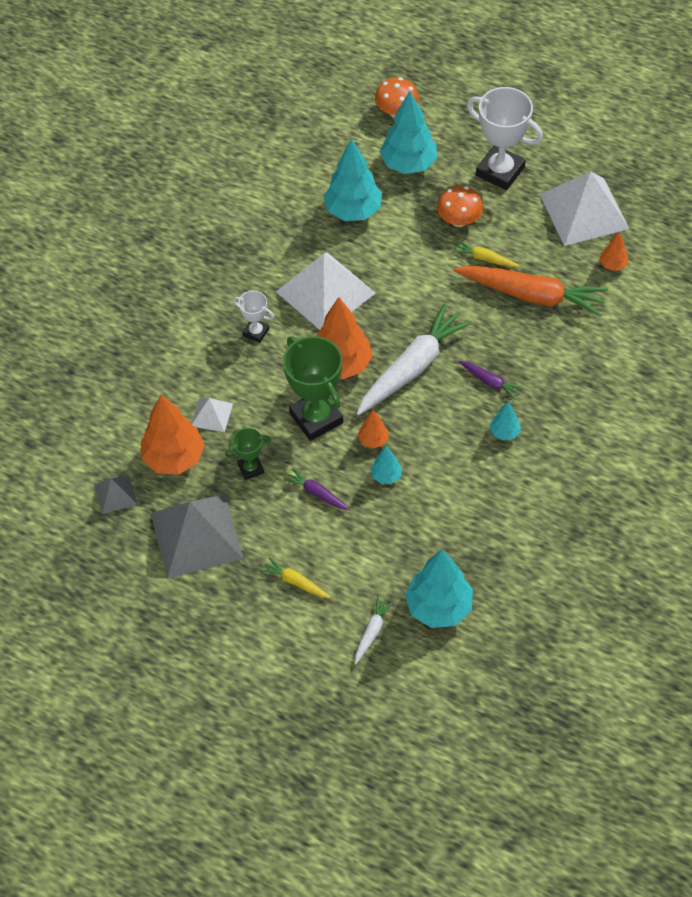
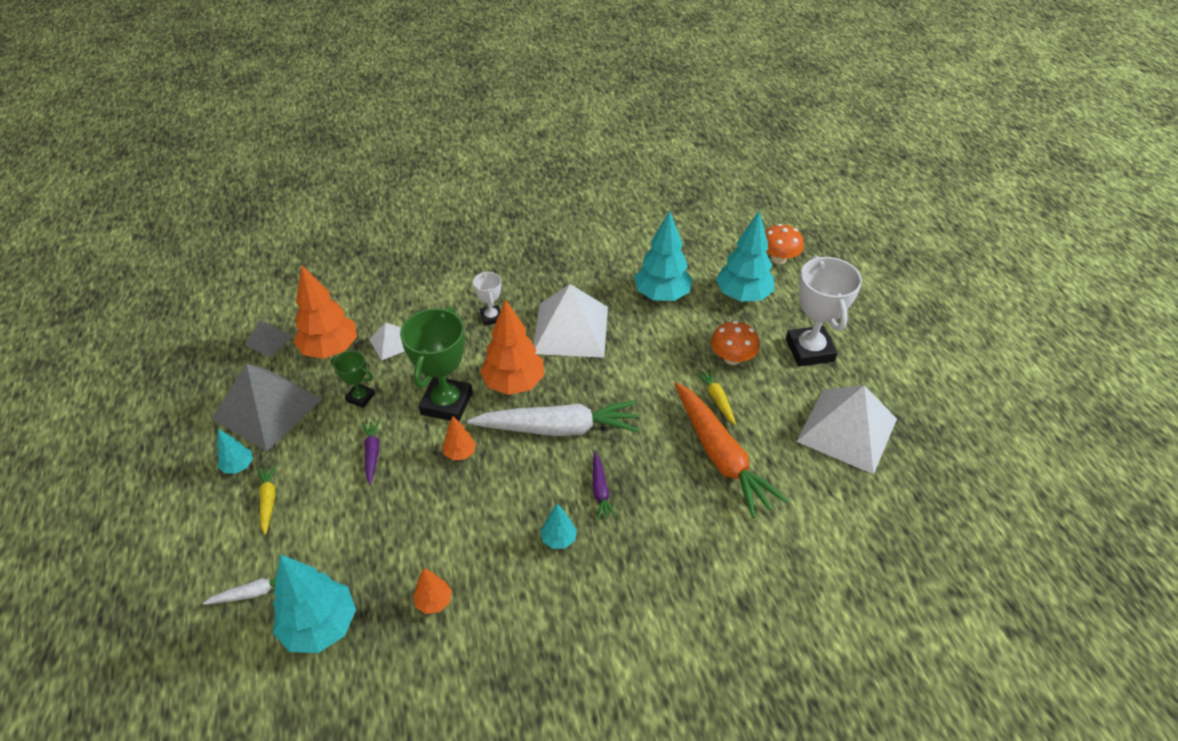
camera: 45 degrees right, 10 degrees down
turquoise tree [370,446,402,484] -> turquoise tree moved to [217,429,253,474]
orange tree [599,232,629,271] -> orange tree moved to [413,568,452,614]

